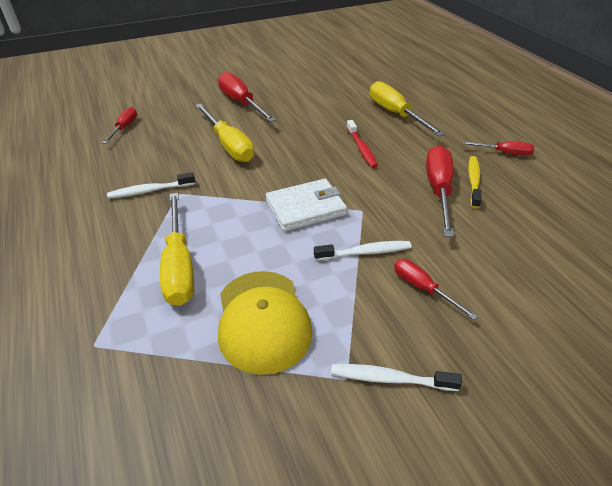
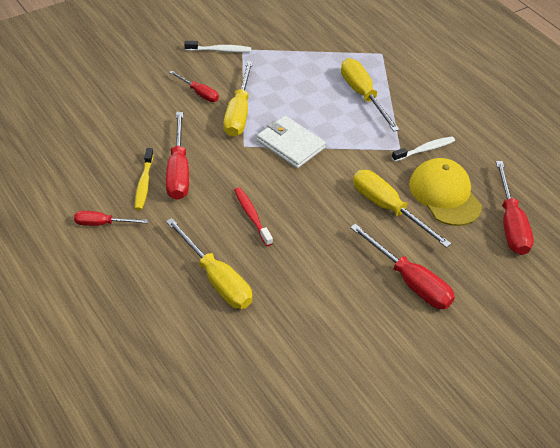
camera: 165 degrees right, 5 degrees up
red screwdriver [102,107,137,144] -> red screwdriver [496,161,534,255], size x1.75
yellow cap [218,271,313,375] -> yellow cap moved to [409,158,482,226]
white wallet [266,179,347,232] -> white wallet turned 75 degrees clockwise [257,116,326,168]
white toothbrush [314,241,412,261] -> yellow screwdriver [223,61,253,137]

